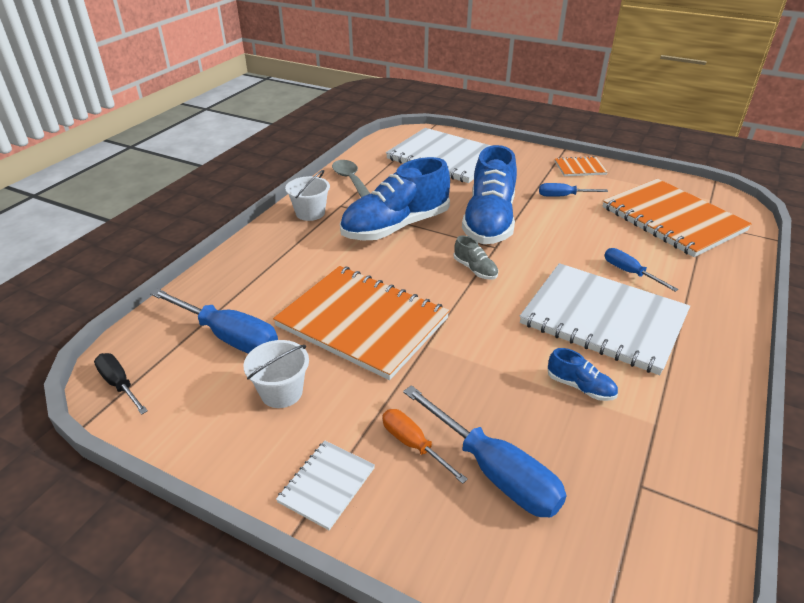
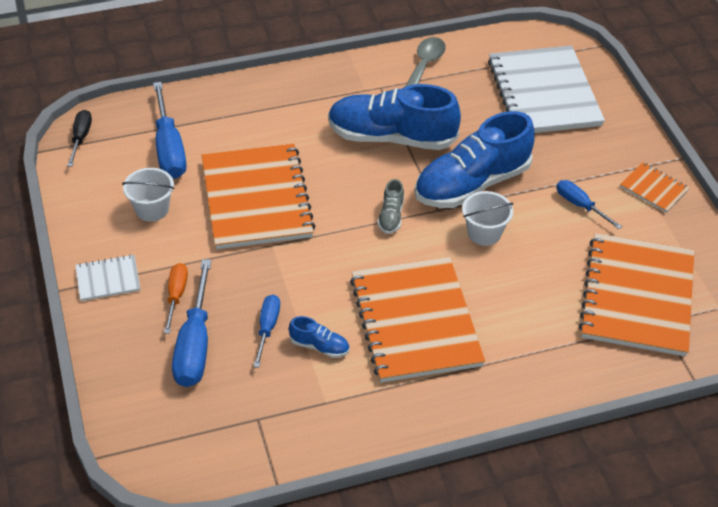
camera: 45 degrees right, 10 degrees up
white bucket [285,170,330,221] -> white bucket moved to [462,191,513,246]
white notebook [520,263,690,375] -> orange notebook [350,257,485,383]
blue shoe [547,348,618,401] -> blue shoe turned 60 degrees counterclockwise [289,316,349,358]
blue screwdriver [604,248,678,292] -> blue screwdriver moved to [253,295,280,368]

